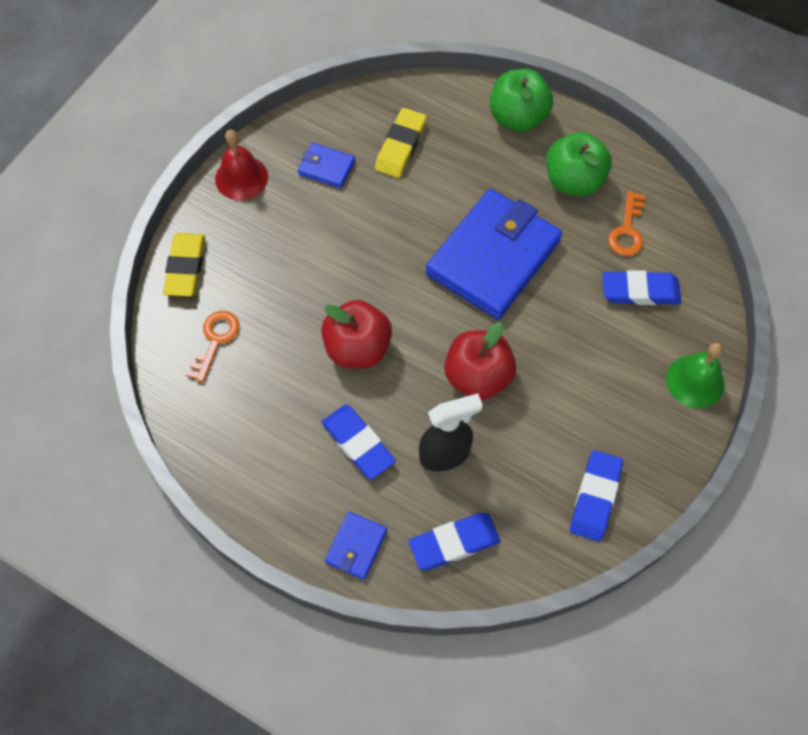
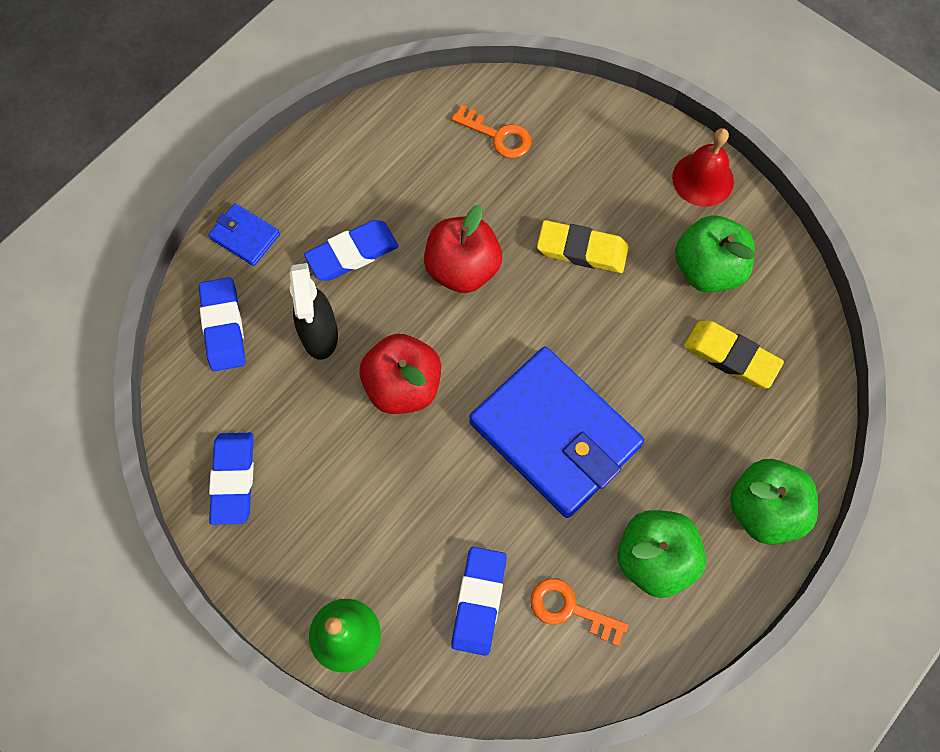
camera: 100 degrees right, 5 degrees up
yellow eraser [163,233,205,296] -> yellow eraser moved to [537,220,629,273]
blue wallet [298,143,355,188] -> green apple [675,215,755,292]
blue eraser [570,450,623,542] -> blue eraser turned 60 degrees clockwise [209,433,254,525]

